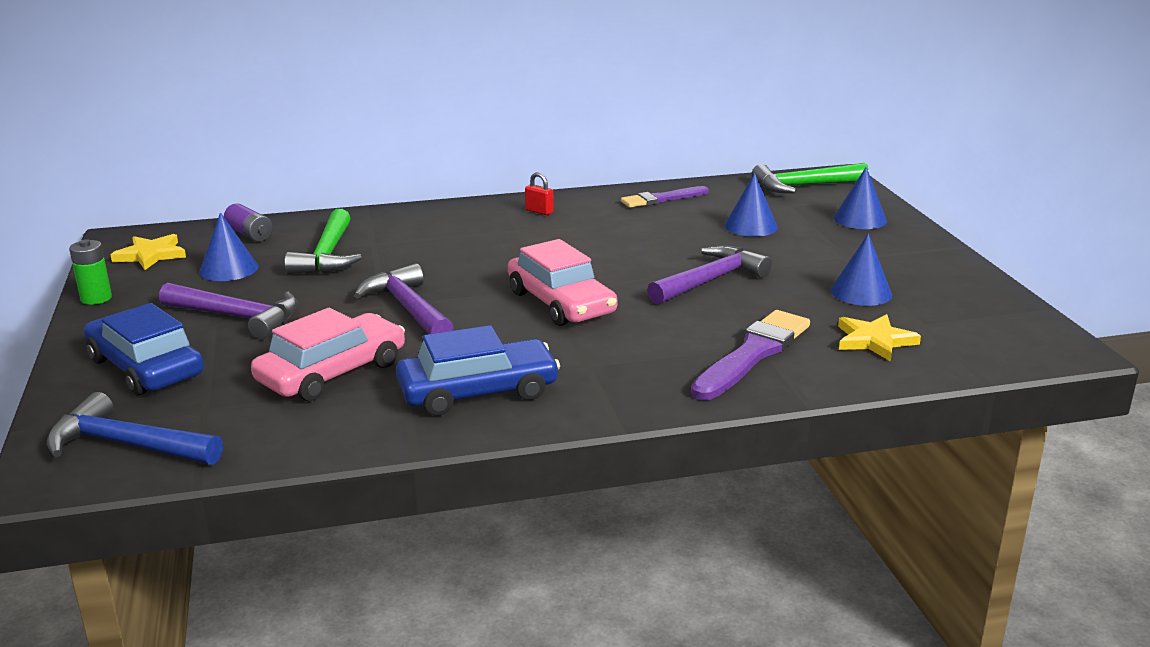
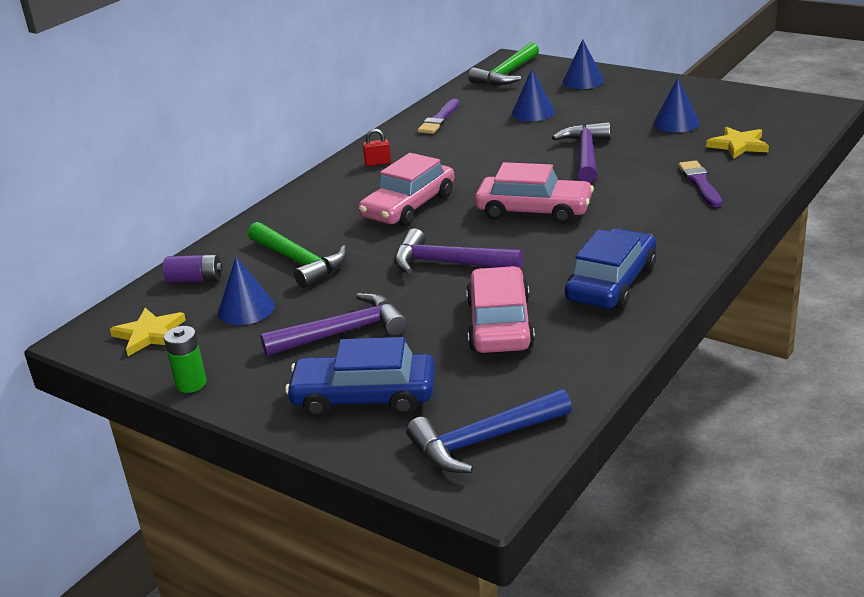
camera: 40 degrees left, 5 degrees up
purple brush [691,310,810,400] -> purple brush [678,160,722,207], size x0.64
none -> pink car [359,153,455,226]

